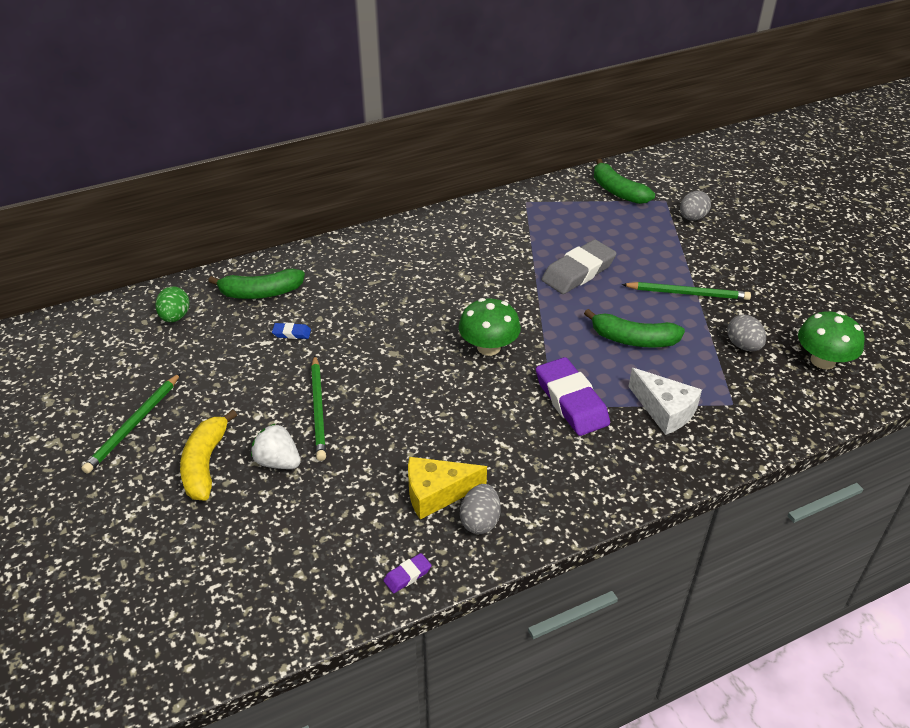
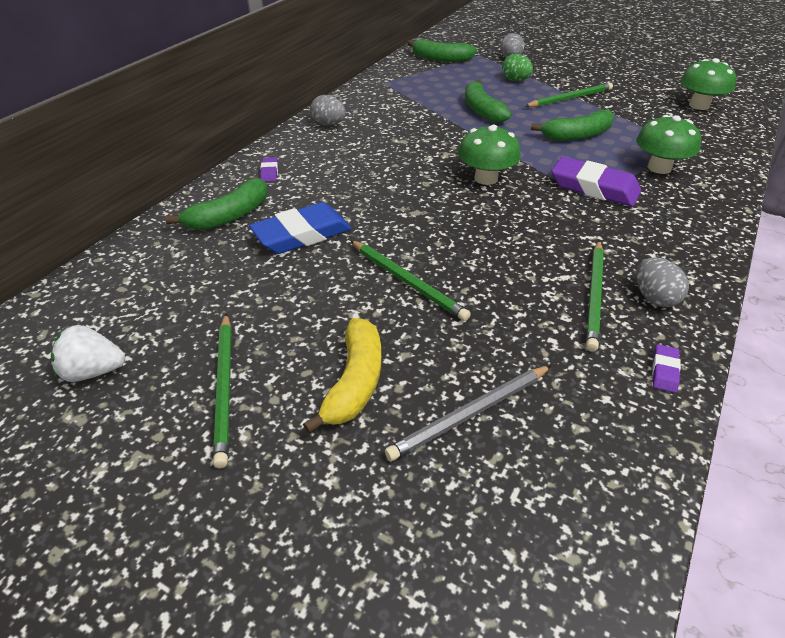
camera: 35 degrees left, 0 degrees up
green egg [155,286,190,322] -> green egg moved to [502,54,533,81]
yellow banana [180,409,237,501] -> yellow banana turned 135 degrees counterclockwise [303,318,381,433]
white strawberry [251,423,301,469] -> white strawberry moved to [51,325,125,382]
blue eraser [272,323,311,339] -> blue eraser [249,202,352,254], size x2.27
yellow cheese [408,457,487,519] -> green pencil [586,241,604,351]
grey eraser [542,239,617,294] -> green banana [465,80,511,123]
white cheese [628,368,702,435] -> green mushroom [636,115,701,174]
grey egg [727,314,766,351] -> grey egg moved to [310,95,346,126]
none -> purple eraser [260,157,278,182]
none -> grey pencil [385,365,552,461]

